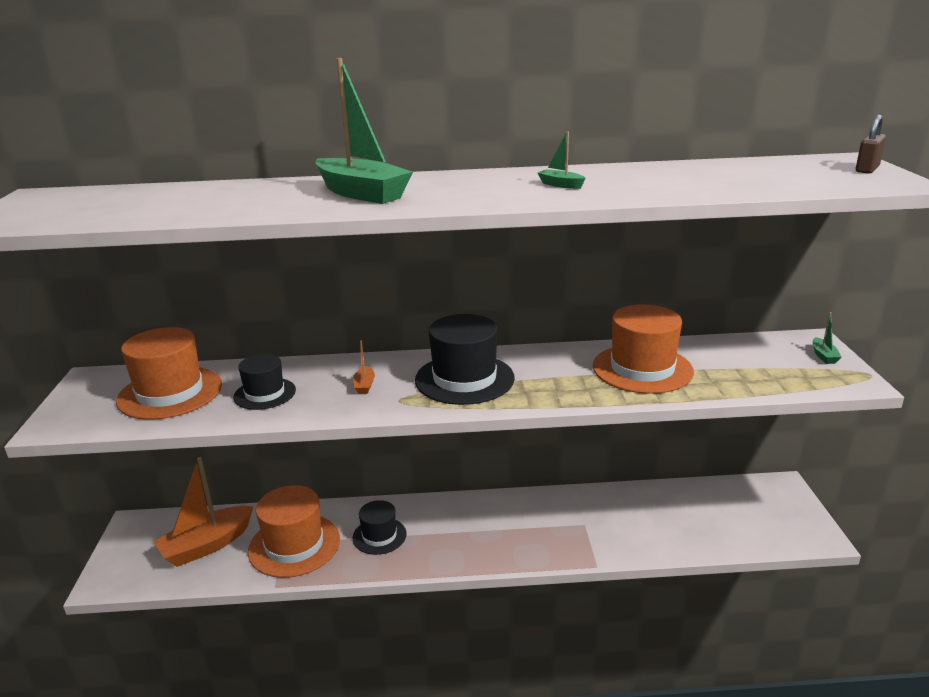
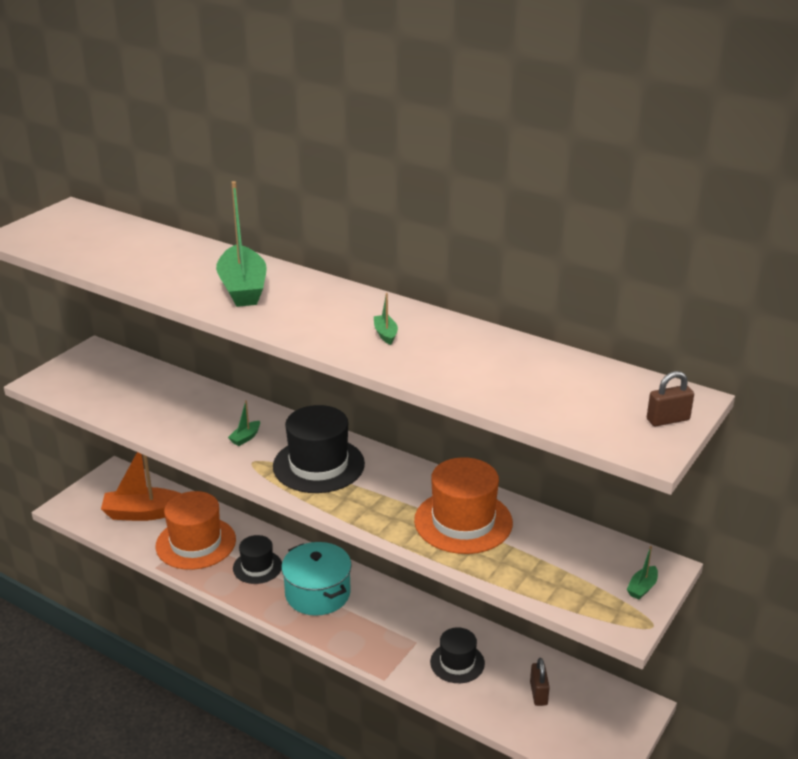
camera: 35 degrees right, 5 degrees up
orange hat [116,327,222,420] -> none
black hat [233,354,296,410] -> black hat moved to [430,627,485,683]
orange boat [353,341,375,394] -> green boat [228,400,260,446]
none -> turquoise pot [281,542,352,616]
none -> brown padlock [530,658,550,706]

